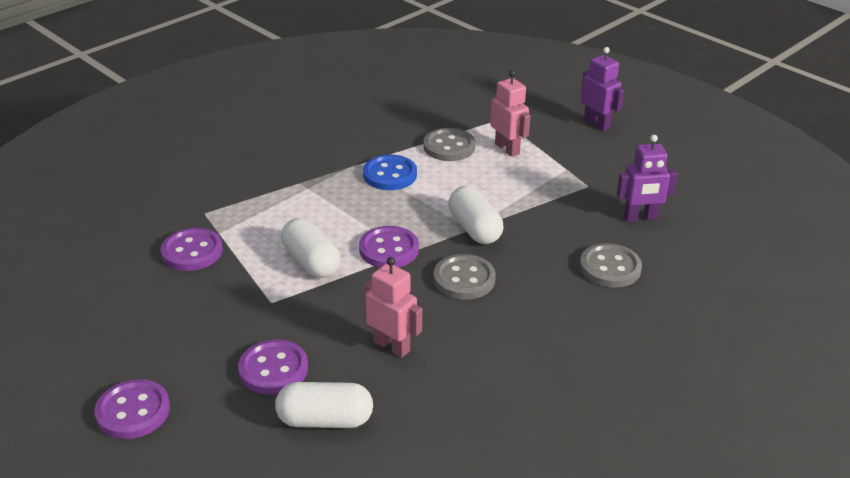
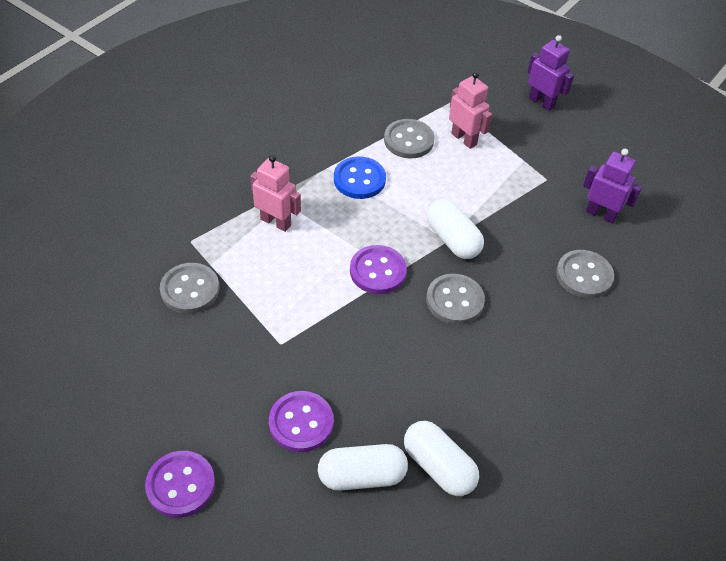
camera: 10 degrees left, 15 degrees up
purple button [161,228,223,271] -> grey button [160,263,219,314]
white capsule [281,218,341,278] -> white capsule moved to [404,421,479,496]
pink robot [365,257,422,358] -> pink robot moved to [250,155,301,232]
purple robot [617,135,678,222] -> purple robot turned 135 degrees counterclockwise [583,149,642,224]

